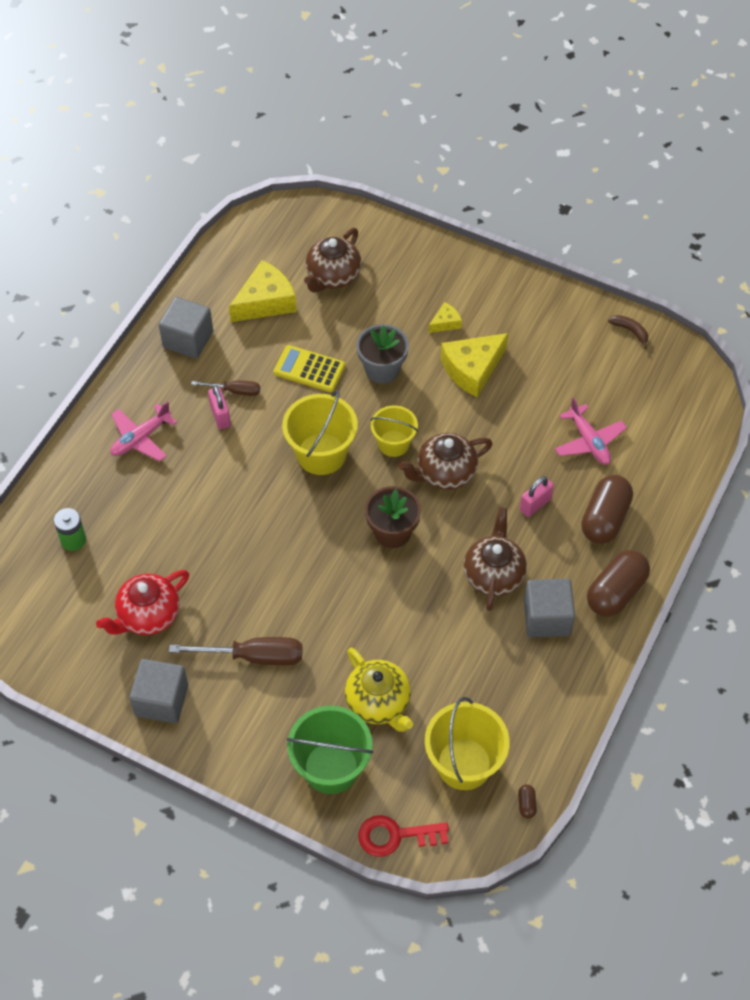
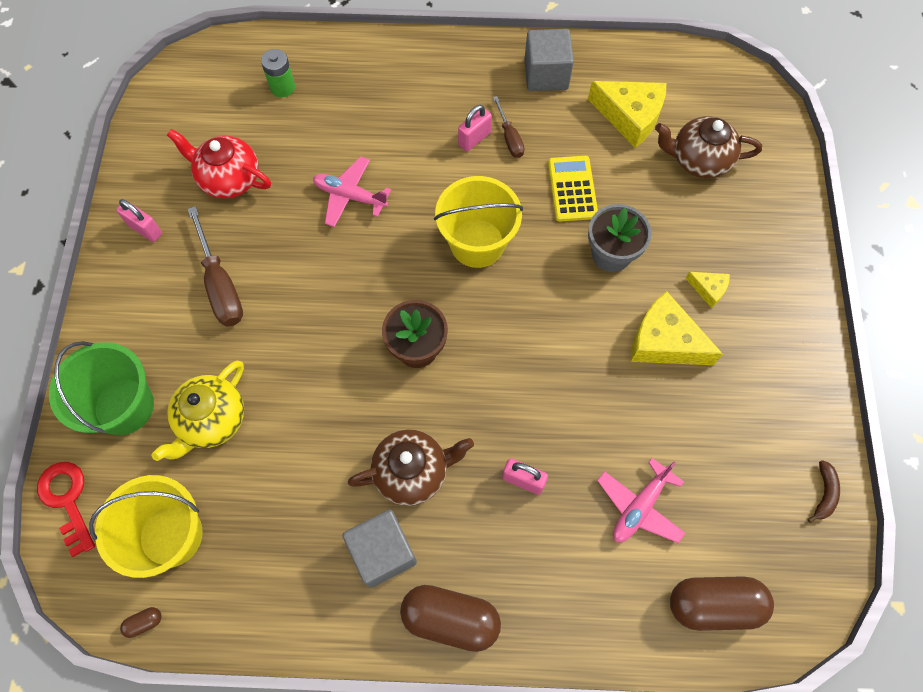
camera: 65 degrees right, 10 degrees up
pink plane [110,401,177,462] -> pink plane moved to [313,156,391,227]
grey cube [129,659,188,724] -> pink padlock [116,199,162,242]
yellow bucket [371,405,418,457] -> none
brown teapot [399,433,493,490] -> none
brown capsule [581,475,633,544] -> brown capsule moved to [670,576,774,631]

